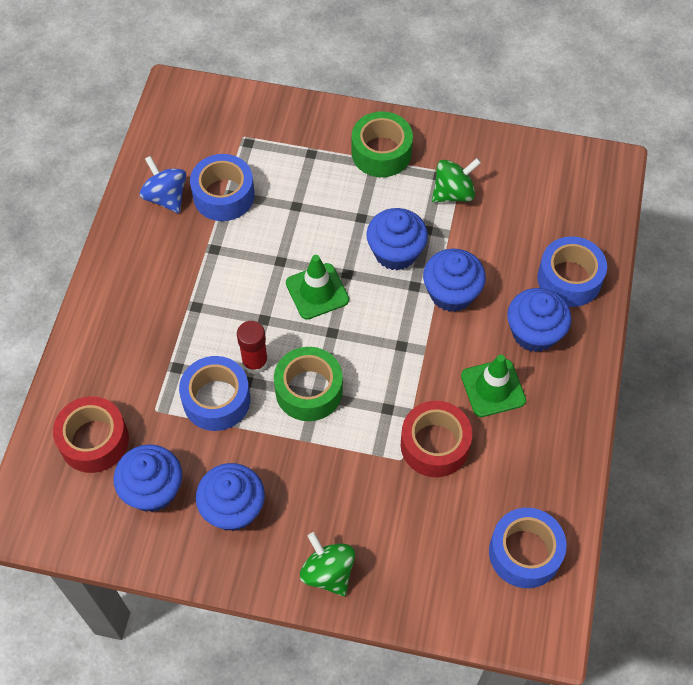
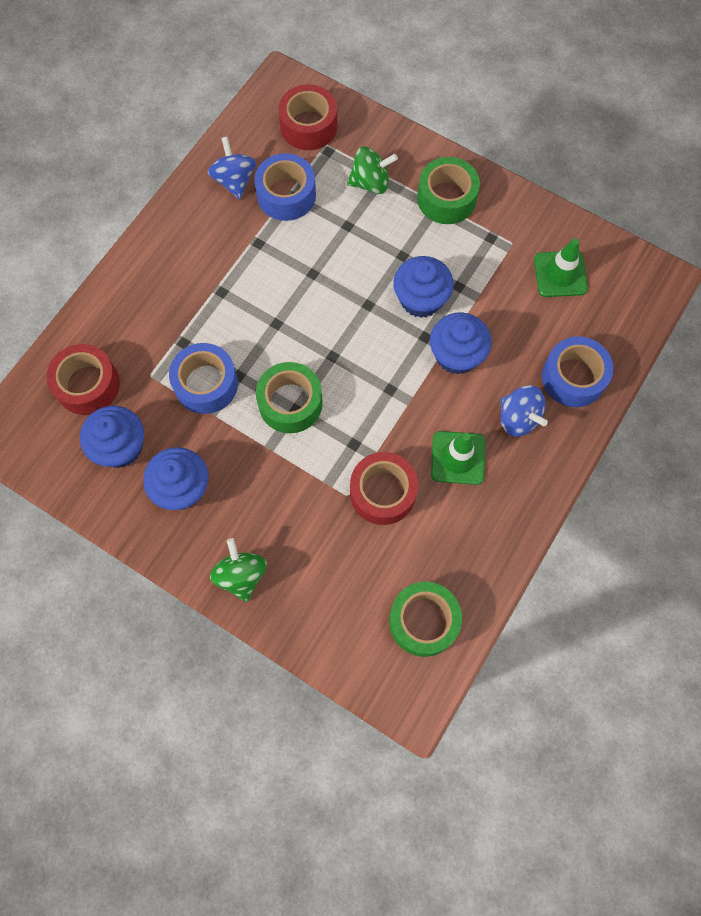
camera: 20 degrees right, 10 degrees up
red glue stick [237,321,268,374] -> none
green traffic cone [286,255,349,320] -> green traffic cone moved to [534,238,588,297]
green spinning top [432,158,481,202] -> green spinning top moved to [347,147,398,194]
blue tape [489,508,567,588] -> green tape [389,582,462,657]
blue cupcake [507,288,571,352] -> blue spinning top [501,385,548,437]
none -> red tape [278,84,338,150]

